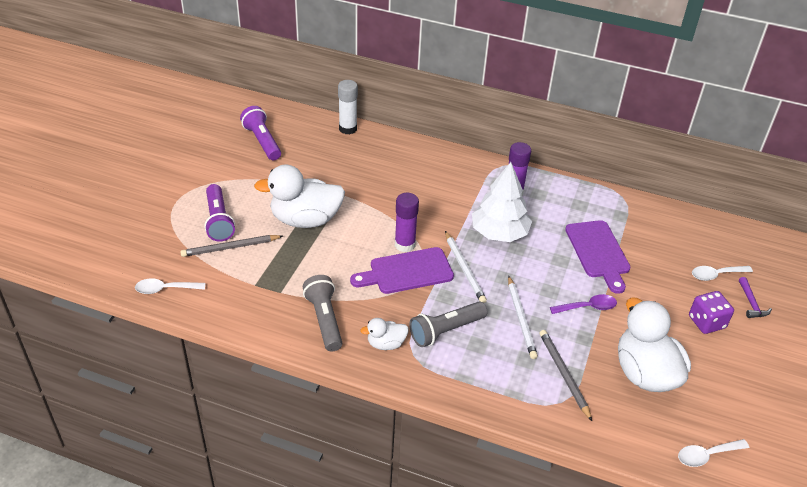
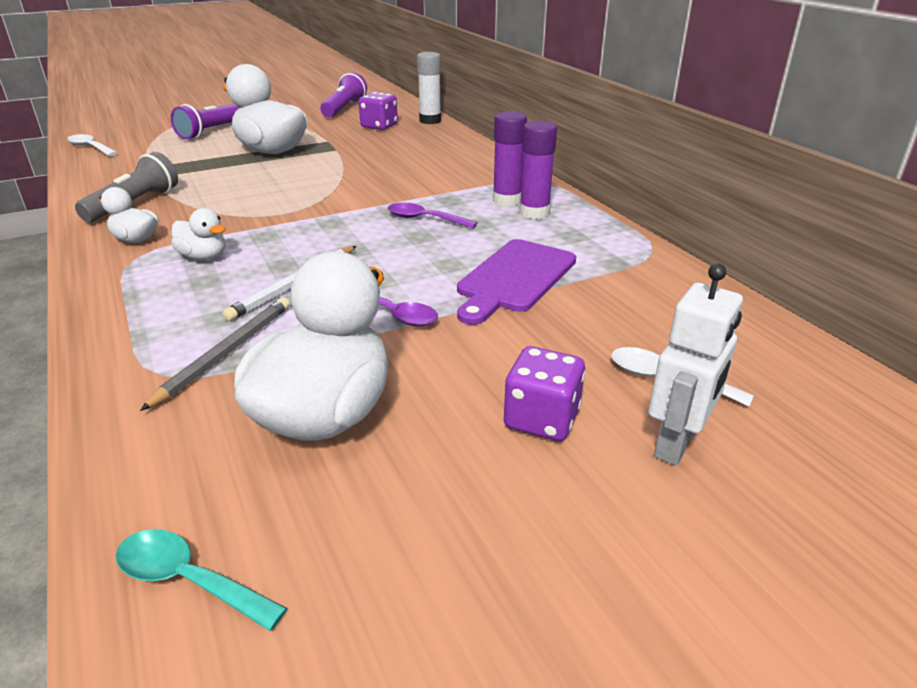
camera: 45 degrees right, 10 degrees down
grey pencil [180,235,283,257] -> none
purple cutting board [350,247,454,294] -> none
purple glue stick [395,193,419,252] -> purple glue stick moved to [519,121,557,219]
grey flashlight [409,301,488,347] -> white duck [171,208,226,260]
white pencil [445,231,487,303] -> none
white tree [472,162,532,242] -> purple spoon [388,203,477,228]
white spoon [678,439,749,467] -> turquoise spoon [116,529,287,631]
purple hammer [739,277,772,318] -> white robot [648,264,743,465]
none -> purple dice [359,92,398,130]

